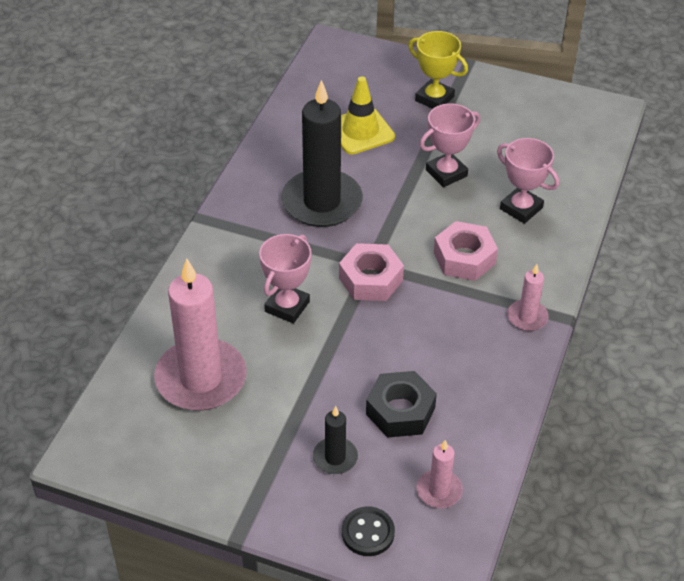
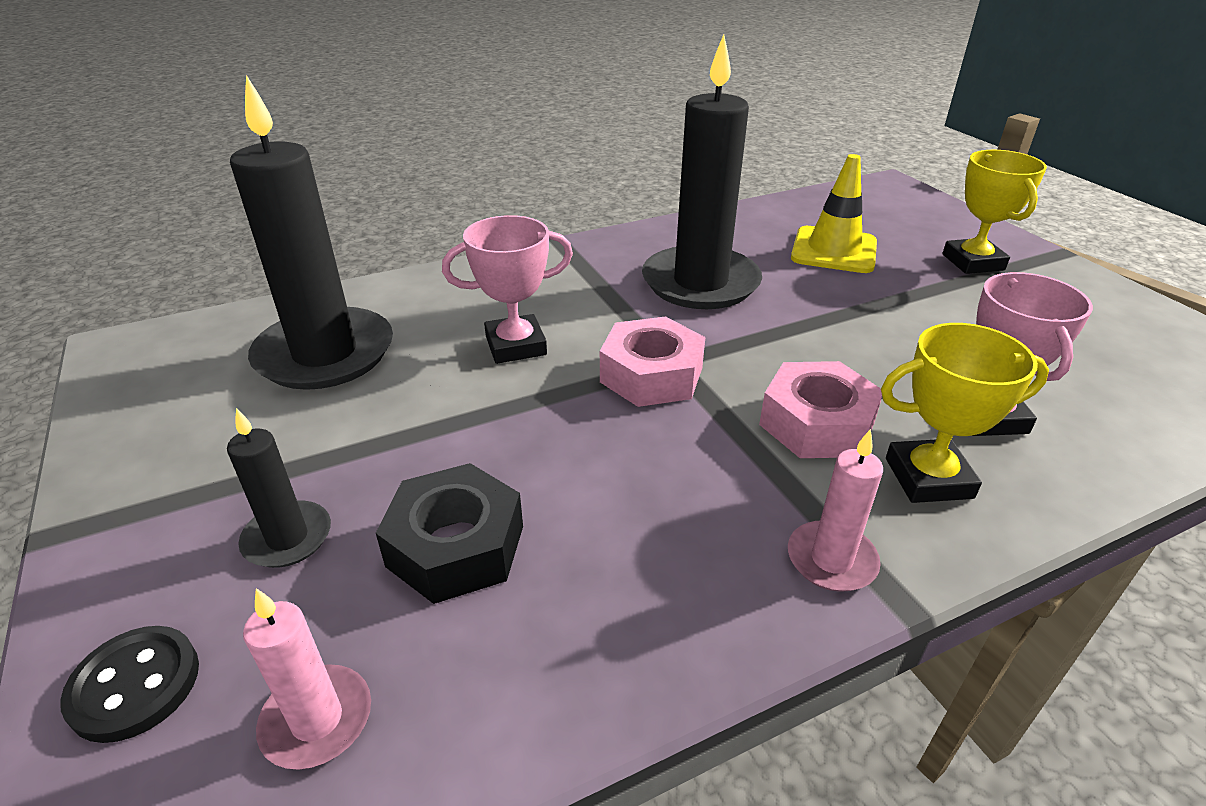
camera: 45 degrees right, 10 degrees down
pink candle [154,259,247,410] -> black candle [230,75,393,390]
pink trophy [420,103,480,187] -> none
none -> yellow trophy [881,323,1049,503]

